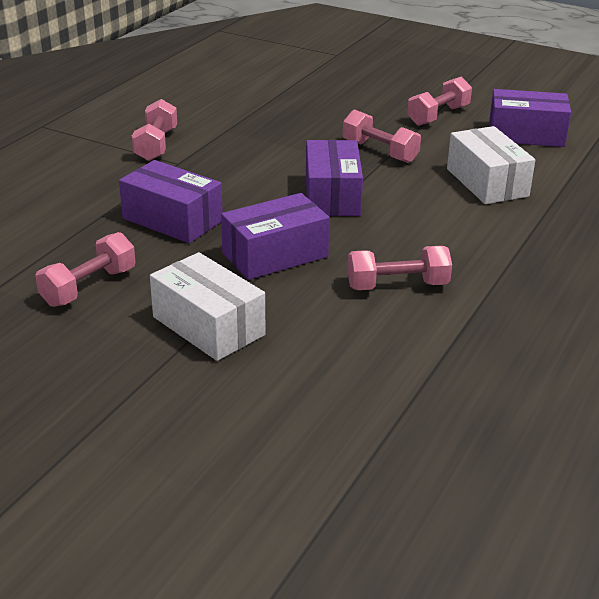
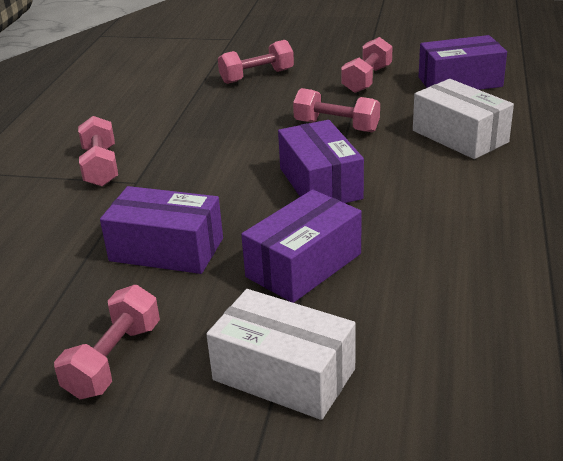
camera: 15 degrees left, 0 degrees up
pink dumbbell [347,246,452,290] -> pink dumbbell moved to [218,40,294,84]

